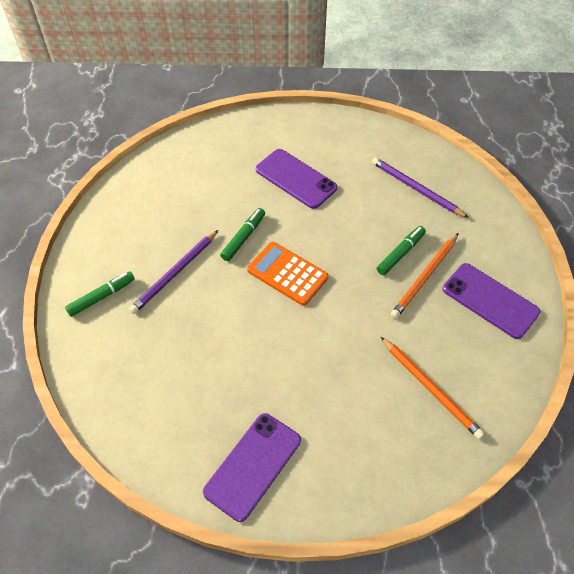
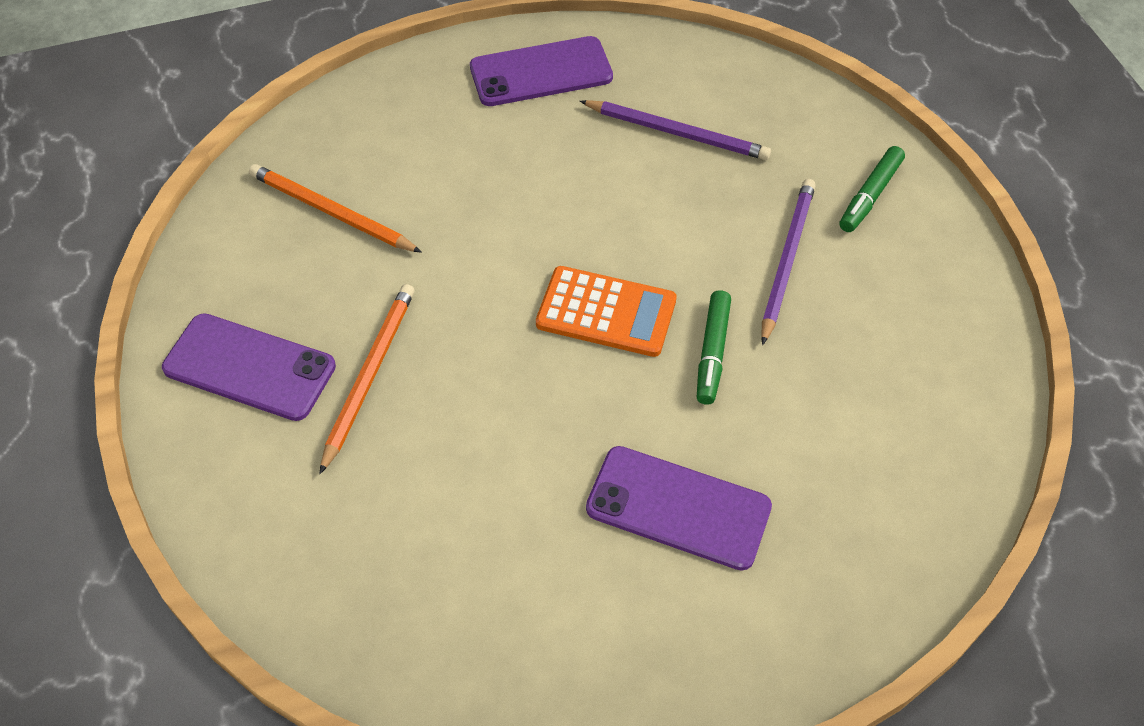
camera: 160 degrees right, 0 degrees up
purple phone [203,413,301,522] -> purple phone turned 60 degrees clockwise [470,36,613,106]
purple pencil [372,157,469,218] -> purple pencil moved to [580,100,771,160]
green marker [377,226,426,275] -> none

